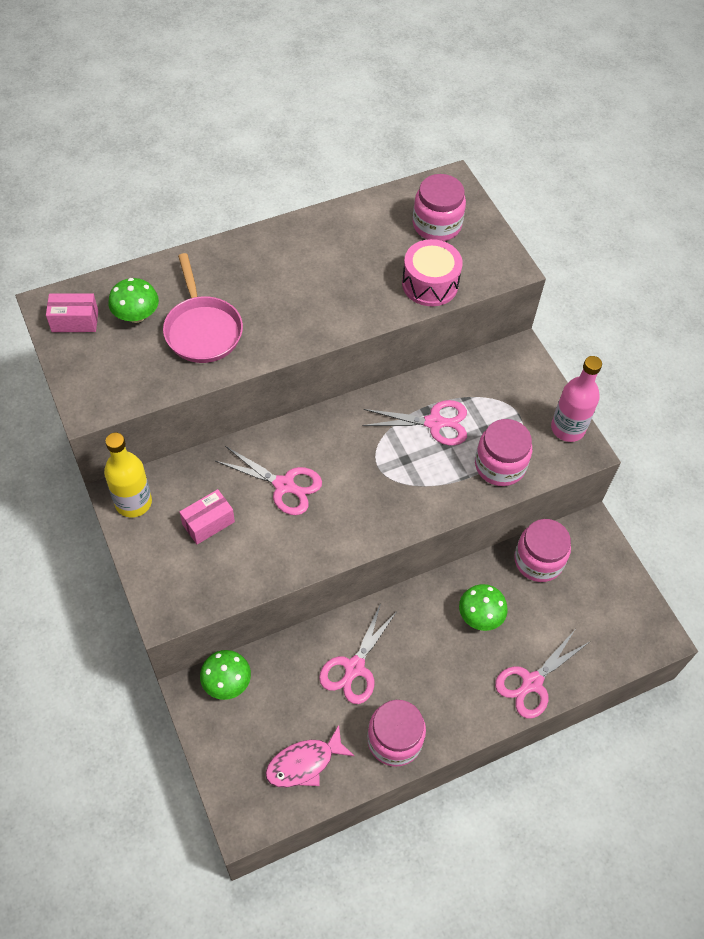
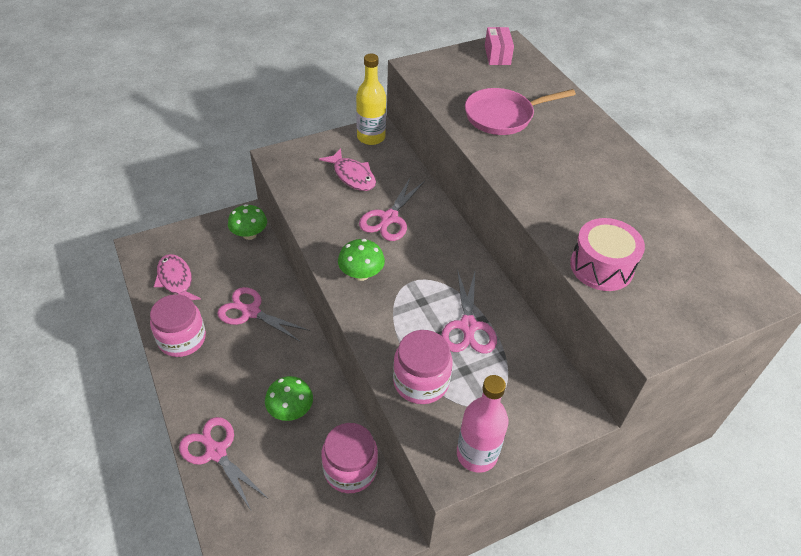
camera: 90 degrees right, 10 degrees down
green mushroom [108,278,159,323] -> green mushroom moved to [338,239,385,281]
pink box [180,489,235,544] -> pink fish [319,148,376,191]
pink jar [413,174,466,241] -> none

